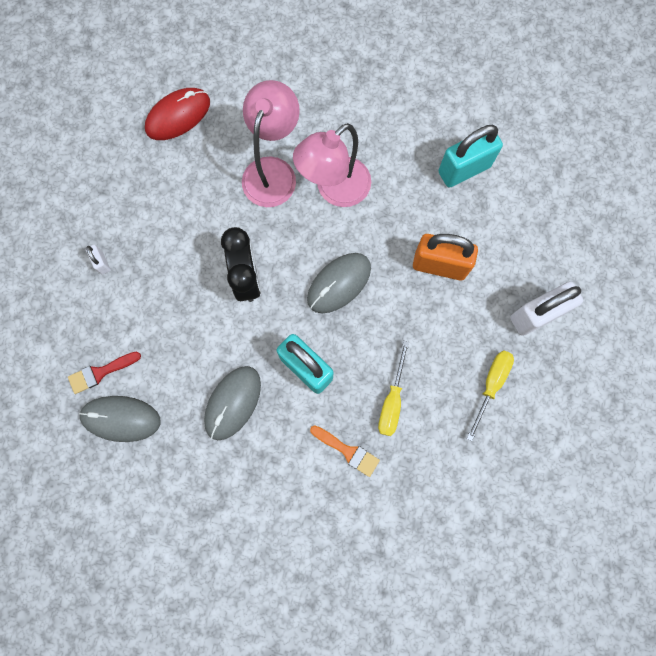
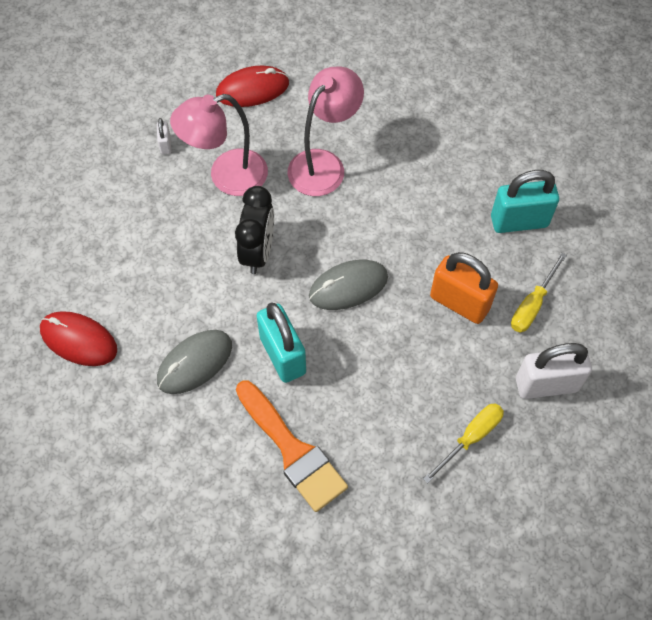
camera: 20 degrees right, 15 degrees down
red brush [68,351,141,394] -> none
grey mouse [79,396,161,442] -> red mouse [40,311,117,366]
white padlock [86,245,111,275] -> white padlock moved to [157,118,171,154]
pink lamp [293,123,371,207] -> pink lamp moved to [170,94,268,196]
orange brush [310,425,380,477] -> orange brush [236,381,348,512], size x1.84
yellow screwdriver [378,341,409,436] -> yellow screwdriver moved to [511,253,567,333]

